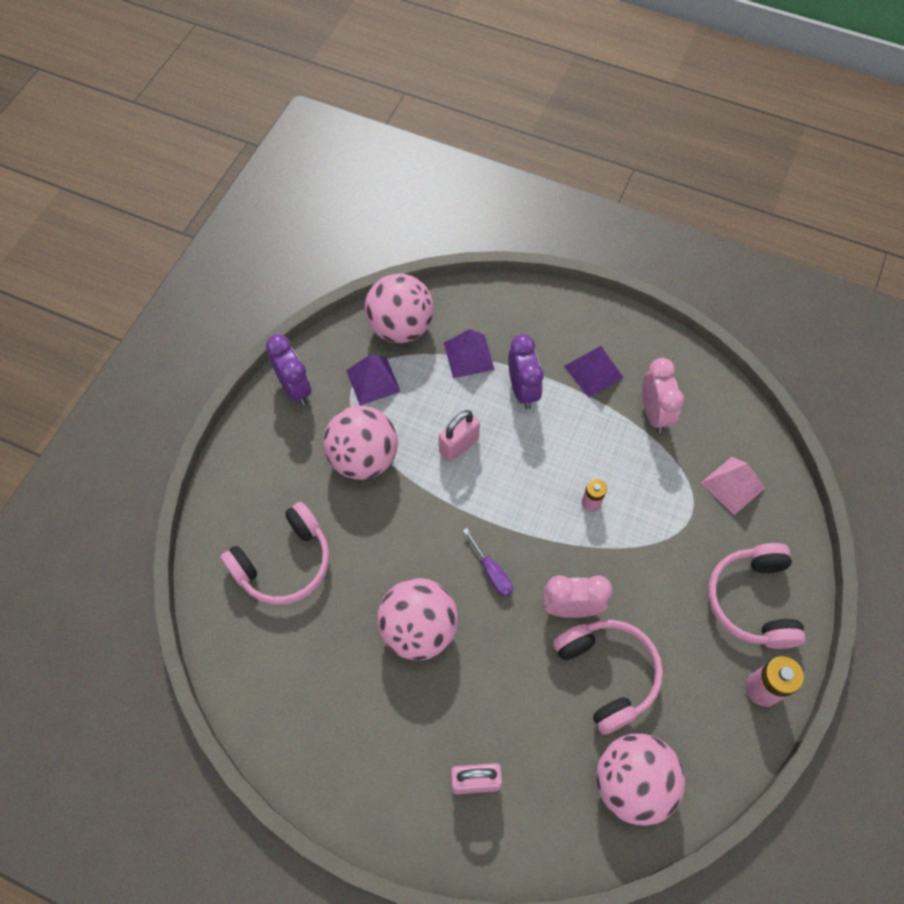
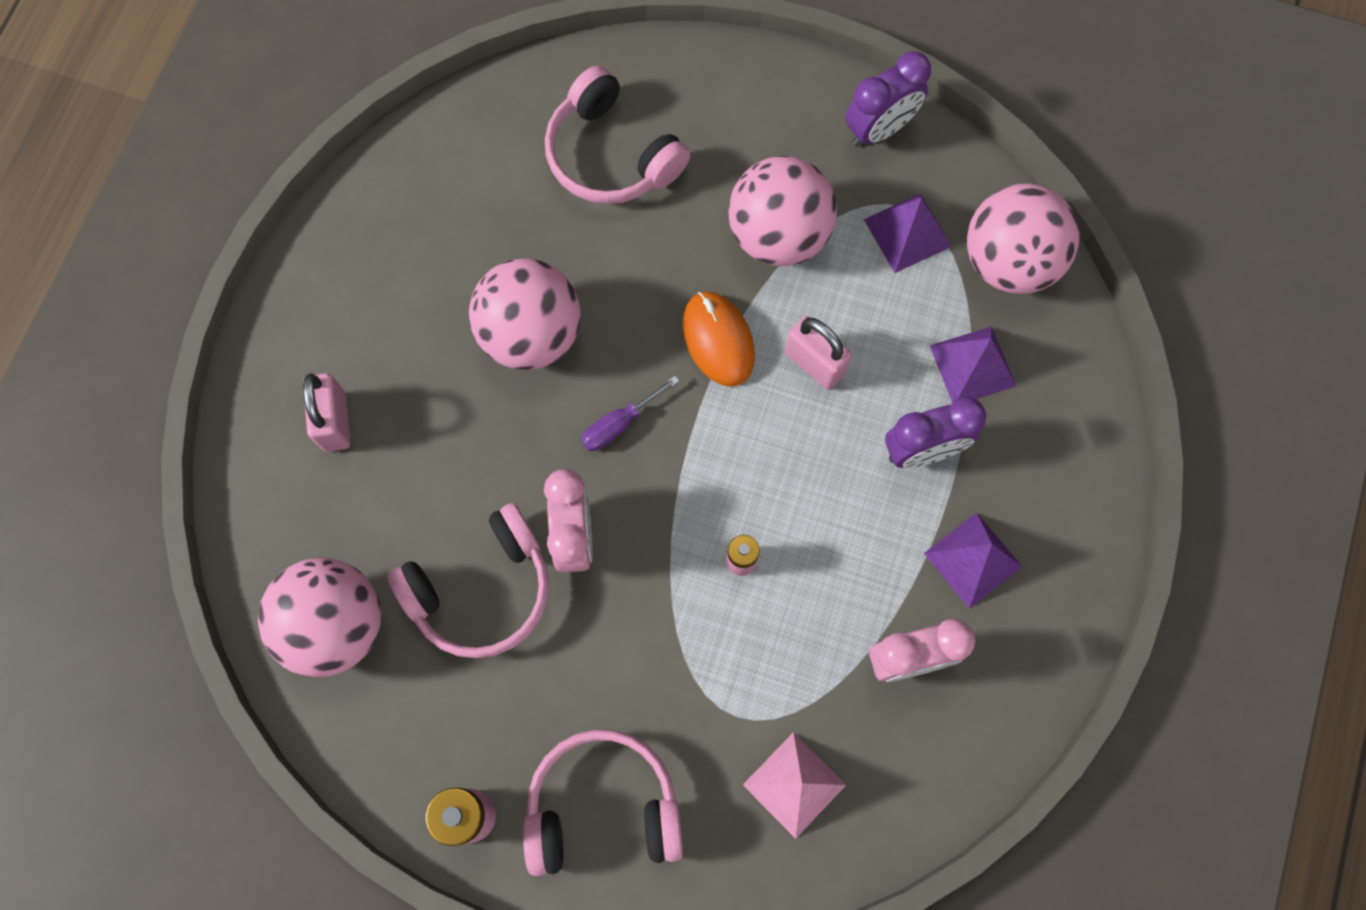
camera: 85 degrees right, 10 degrees up
none -> orange mouse [683,291,755,387]

